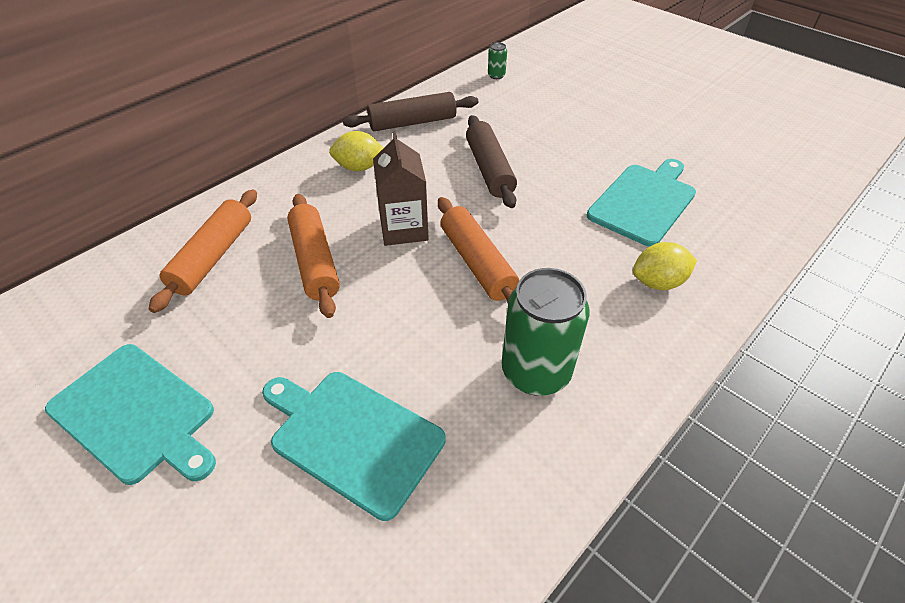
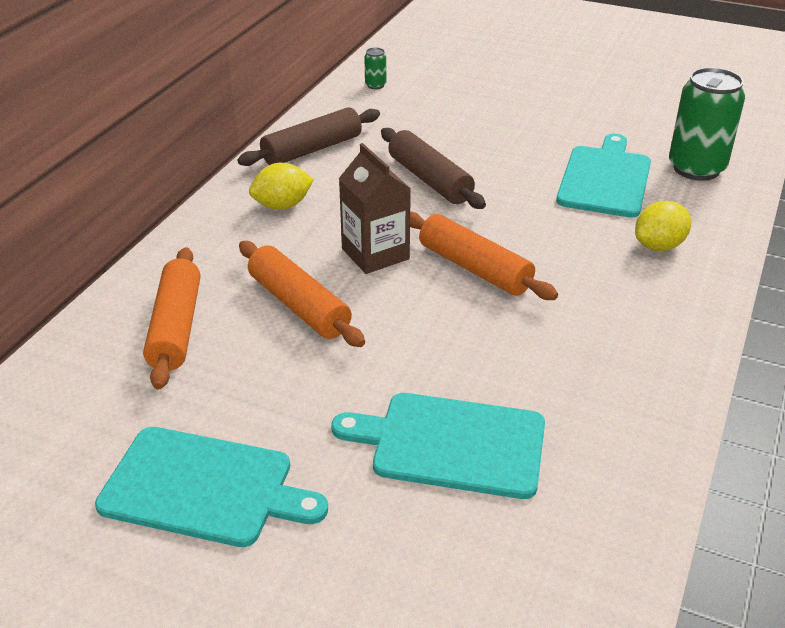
camera: 20 degrees left, 10 degrees down
green can [502,268,590,396] -> green can moved to [669,67,745,181]

